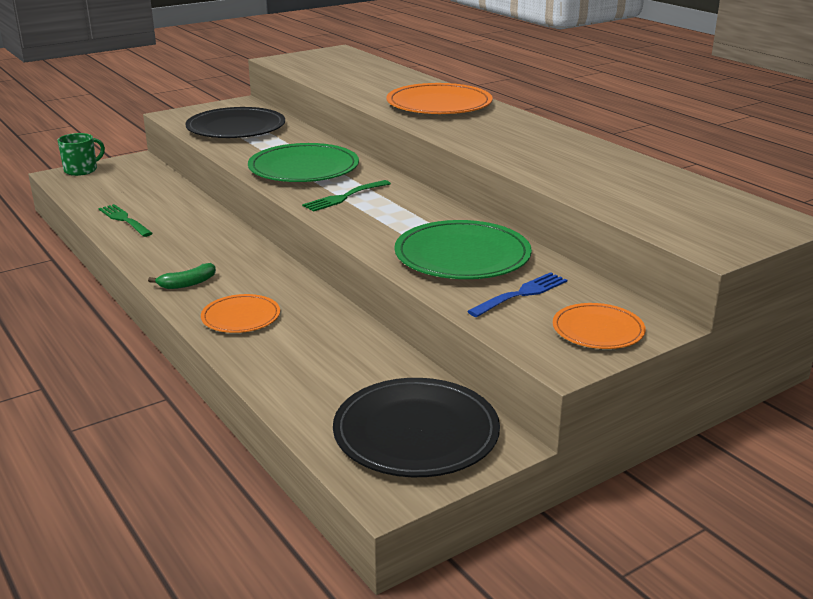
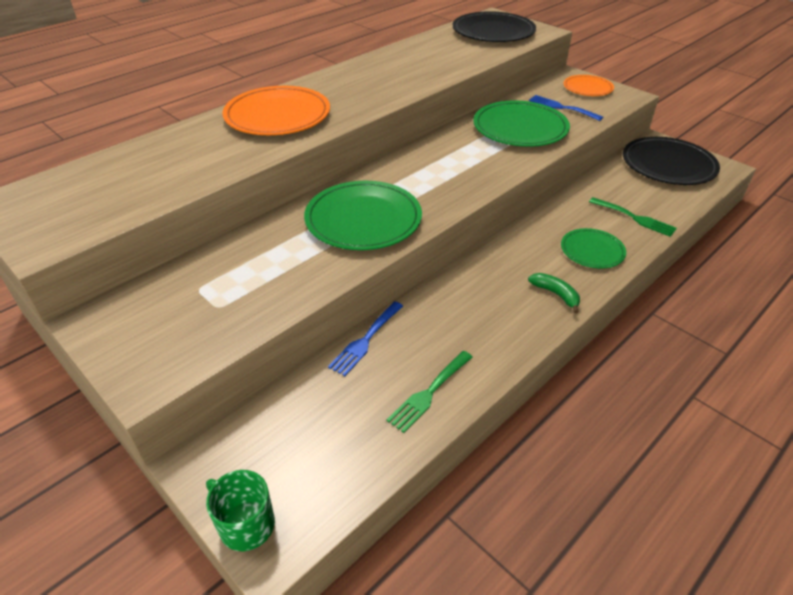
camera: 100 degrees left, 15 degrees up
black plate [185,107,285,138] -> black plate moved to [453,11,536,42]
orange plate [201,294,280,333] -> green plate [561,228,626,269]
green fork [302,180,391,212] -> green fork moved to [589,197,677,237]
none -> blue fork [328,301,403,376]

